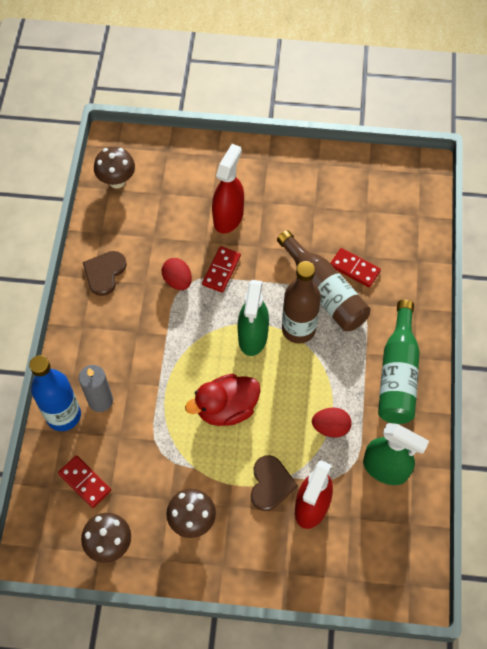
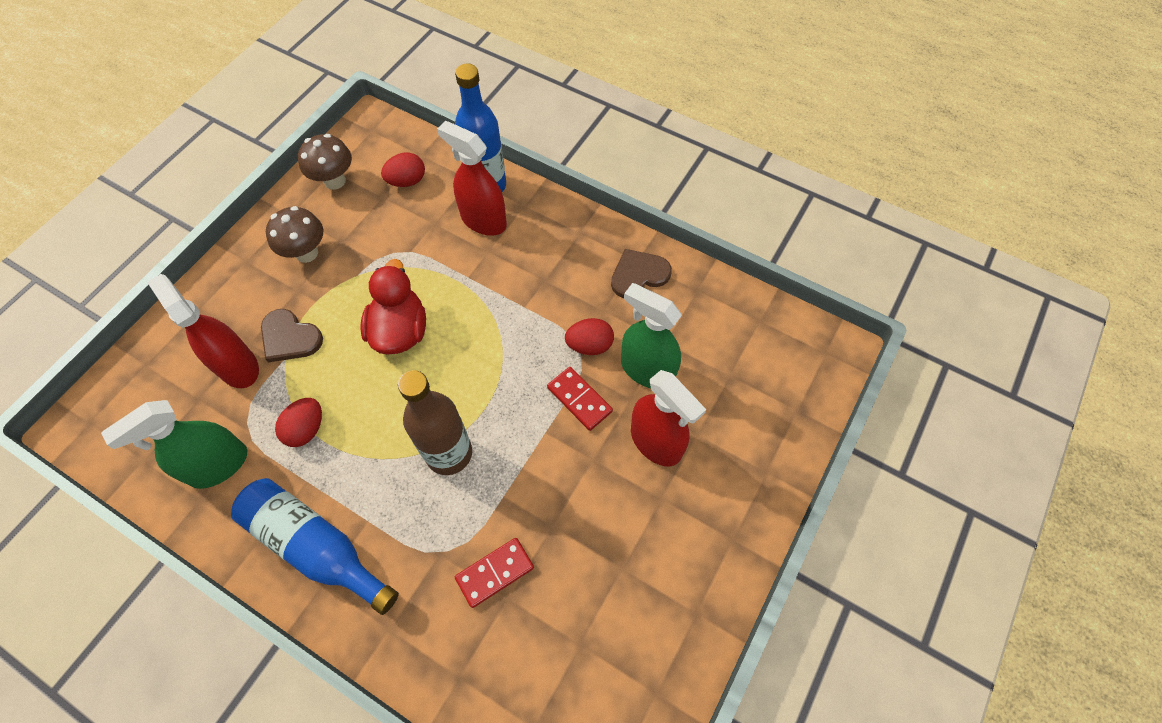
camera: 115 degrees right, 0 degrees up
red domino [58,455,111,508] -> red egg [381,152,425,187]
grey candle [79,365,113,412] -> red spray bottle [437,121,507,236]
brown heart [83,251,127,296] -> brown heart turned 75 degrees counterclockwise [611,249,672,298]
brown mushroom [94,147,135,188] -> none
green spray bottle [238,280,269,356] -> green spray bottle moved to [621,283,682,388]
brown bottle [277,230,370,331] -> none
green bottle [378,300,420,424] -> blue bottle [231,478,399,615]

